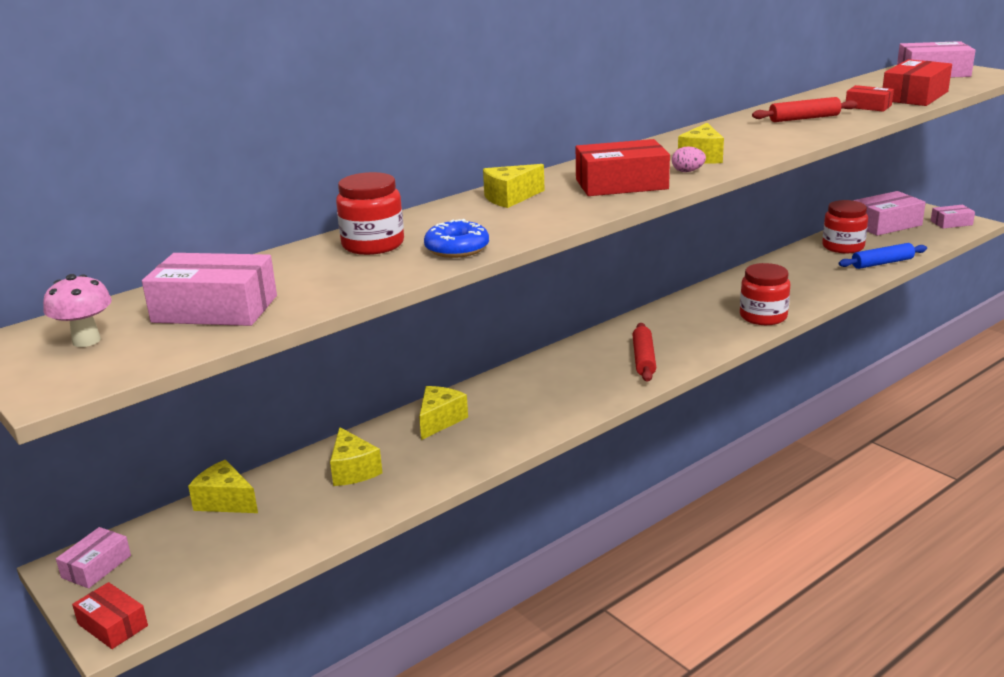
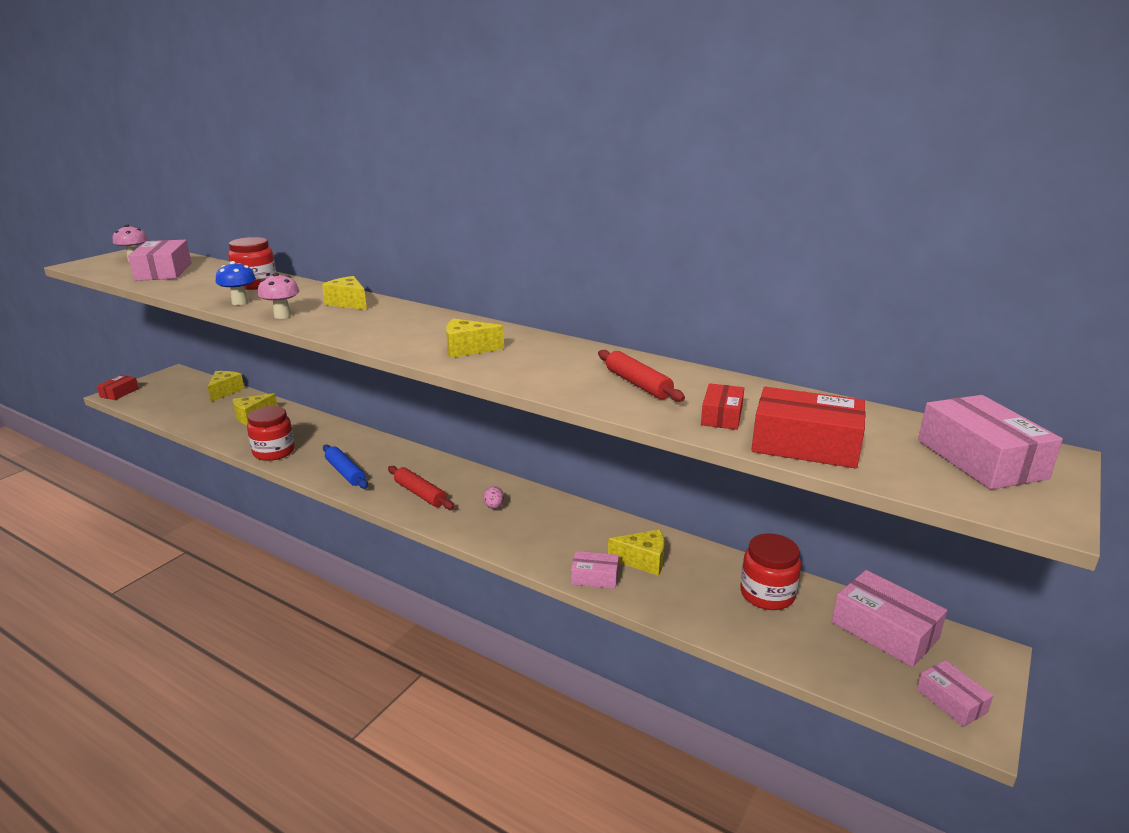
camera: 70 degrees right, 0 degrees up
pink box [56,527,131,588] -> pink box moved to [571,551,619,589]
yellow cheese [419,386,468,440] -> yellow cheese moved to [608,529,664,576]
blue donut [424,219,489,258] -> blue mushroom [216,261,256,305]
red box [576,139,670,196] -> none
red rolling pin [633,323,656,382] -> red rolling pin turned 60 degrees clockwise [388,466,454,509]
pink egg [672,147,706,172] -> pink egg moved to [483,486,504,509]
red jar [740,263,790,325] -> red jar moved to [247,406,295,461]
blue rolling pin [839,243,927,269] -> blue rolling pin moved to [323,444,368,489]
none -> pink mushroom [258,273,299,319]

